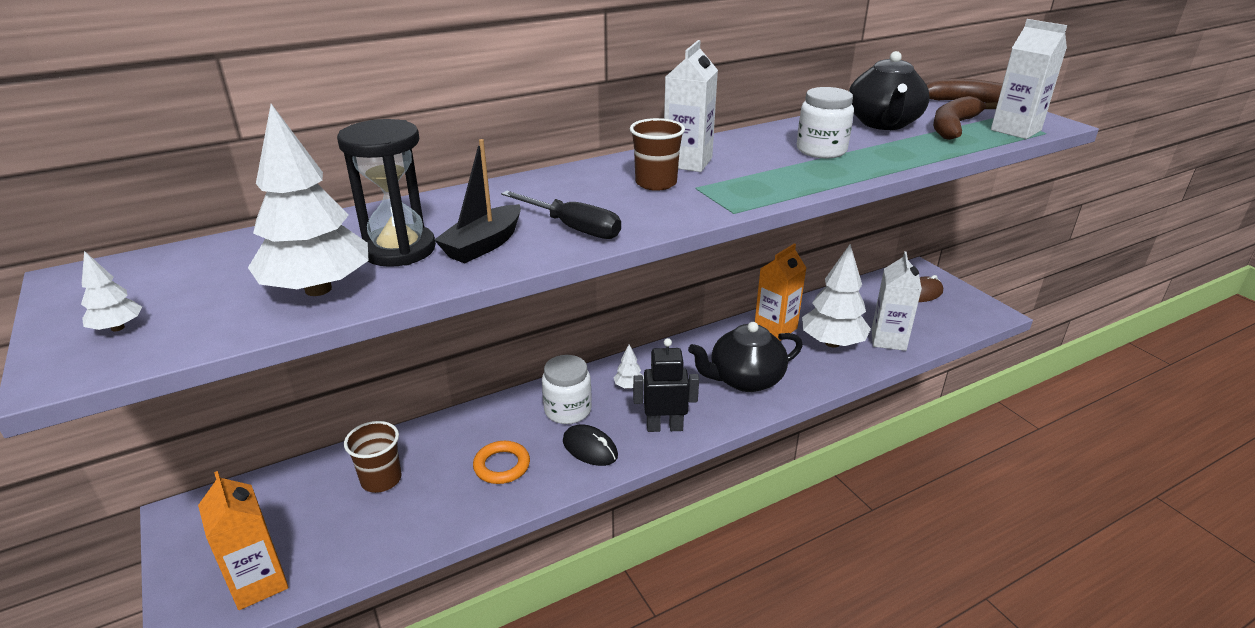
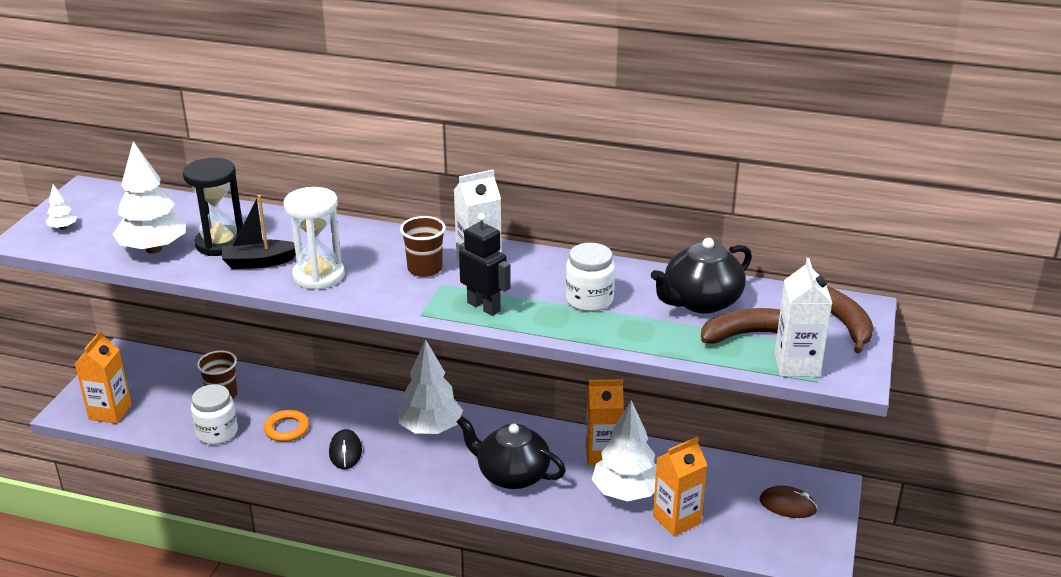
camera: 45 degrees right, 0 degrees up
black screwdriver [501,191,621,239] -> white hourglass [284,187,345,290]
white jar [542,355,592,424] -> white jar moved to [191,384,238,445]
white tree [613,345,644,389] -> white tree [397,339,463,434], size x2.33
black robot [633,338,699,432] -> black robot moved to [459,213,511,316]
white carton [872,251,922,351] -> orange carton [653,437,707,536]

